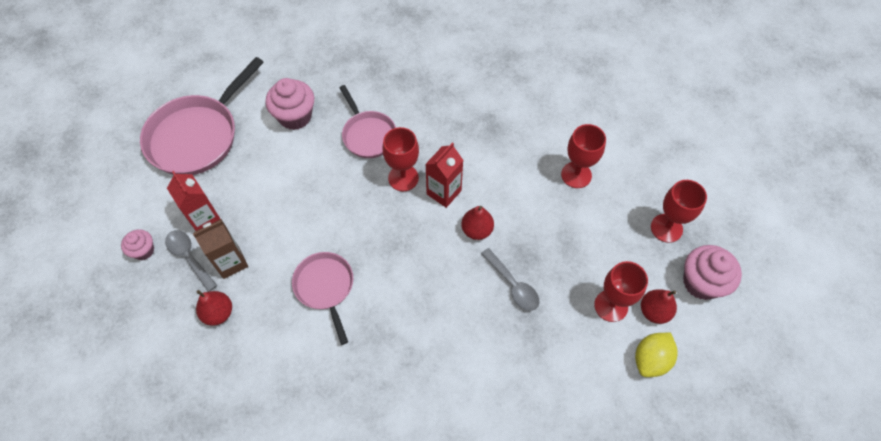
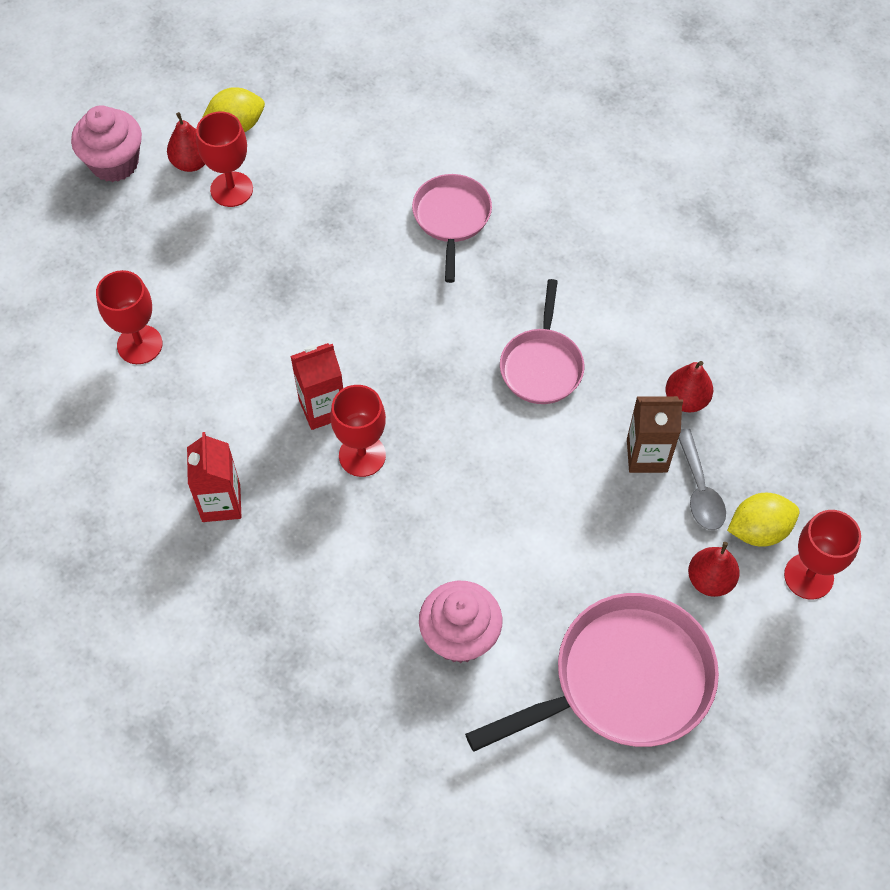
camera: 150 degrees left, 0 degrees up
pink cupcake [121,229,154,260] -> yellow lemon [727,493,799,547]
red carton [167,171,220,231] -> red carton moved to [187,432,242,522]
pink pan [340,85,396,158] -> pink pan moved to [412,174,492,283]
red pear [461,206,494,240] -> red pear moved to [688,542,740,597]
grey spoon [481,248,540,311] -> none
red goblet [651,180,707,243] -> red goblet moved to [784,510,861,600]

